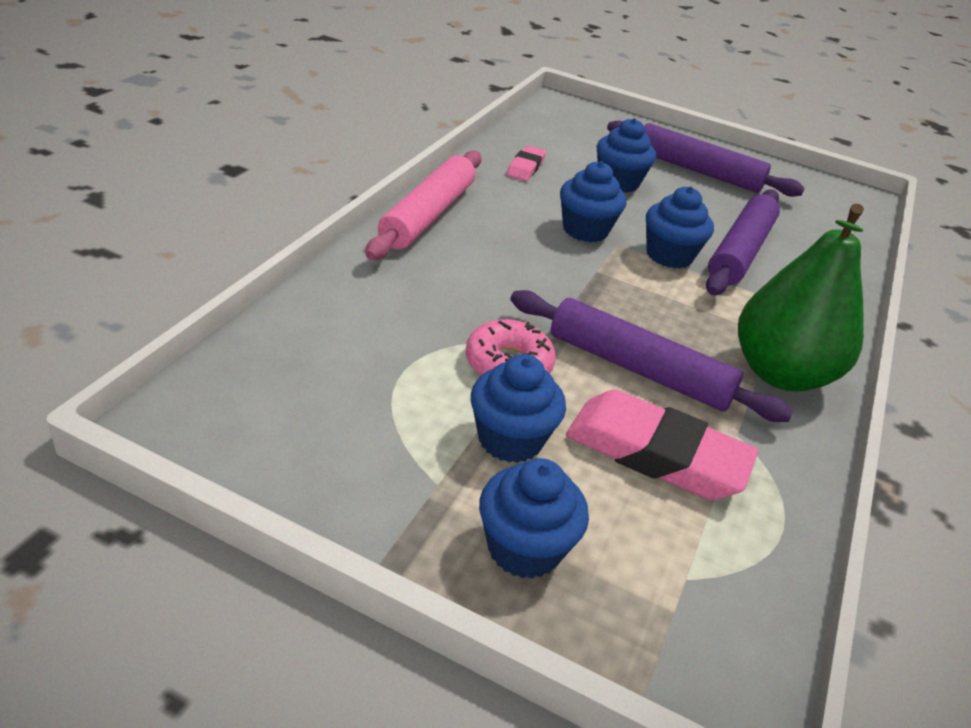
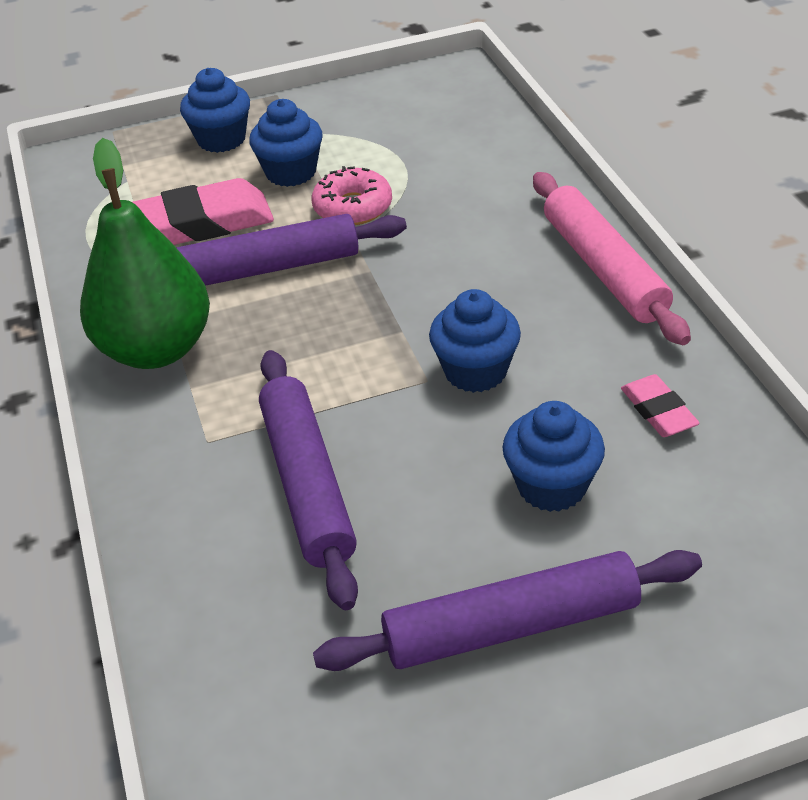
camera: 145 degrees right, 5 degrees up
blue cupcake [646,186,714,268] -> none

